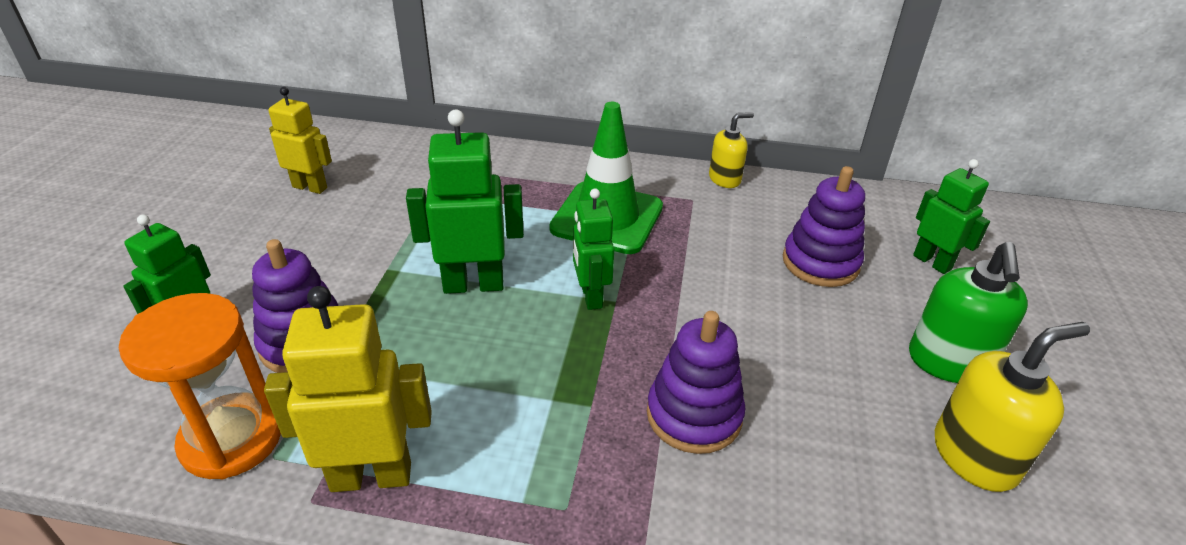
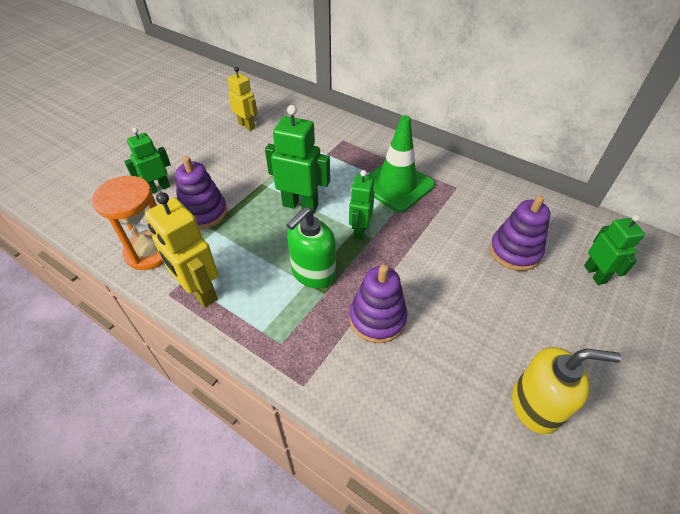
camera: 25 degrees right, 10 degrees up
yellow robot [264,286,432,492] -> yellow robot turned 150 degrees counterclockwise [145,192,218,307]
yellow soap dispenser [709,112,754,188] -> none
green soap dispenser [909,242,1028,383] -> green soap dispenser moved to [287,207,336,288]

